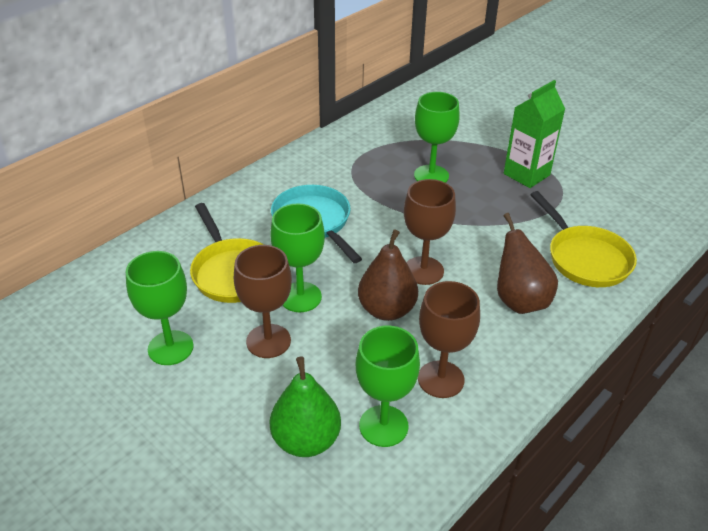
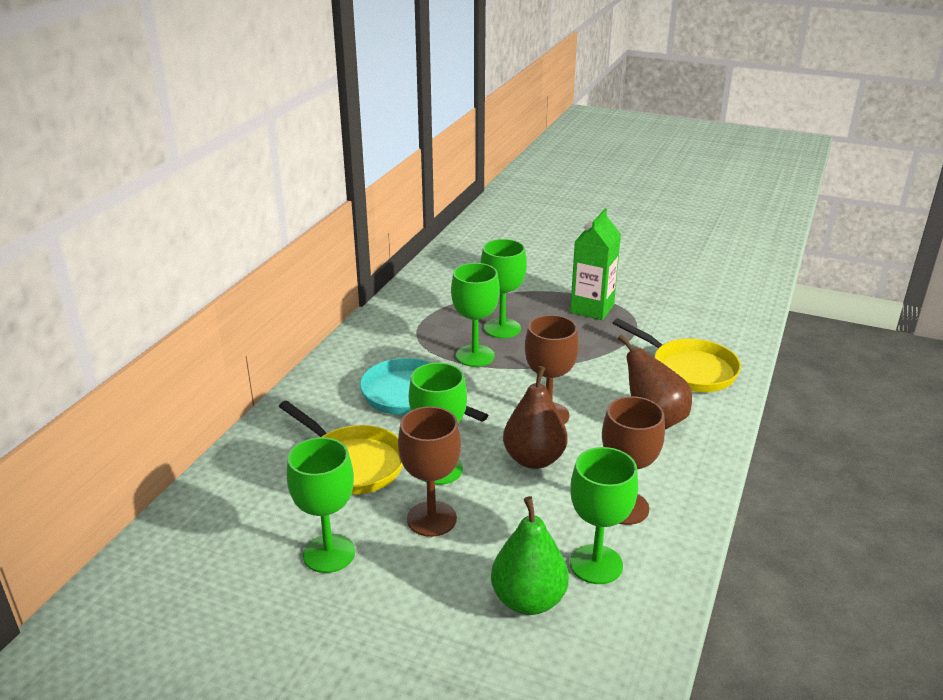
camera: 20 degrees left, 10 degrees down
none -> green goblet [451,263,500,367]

